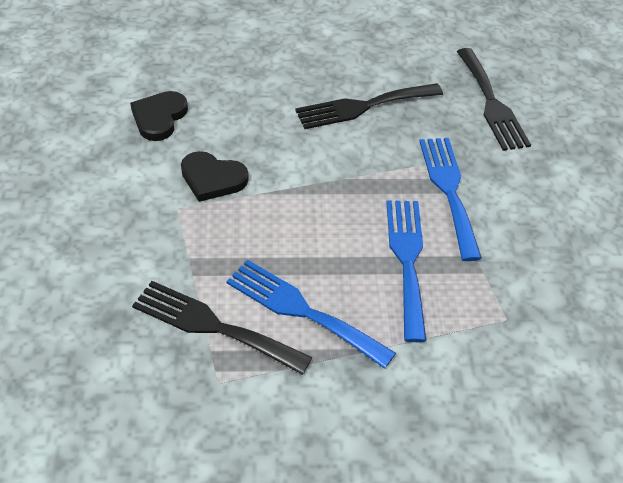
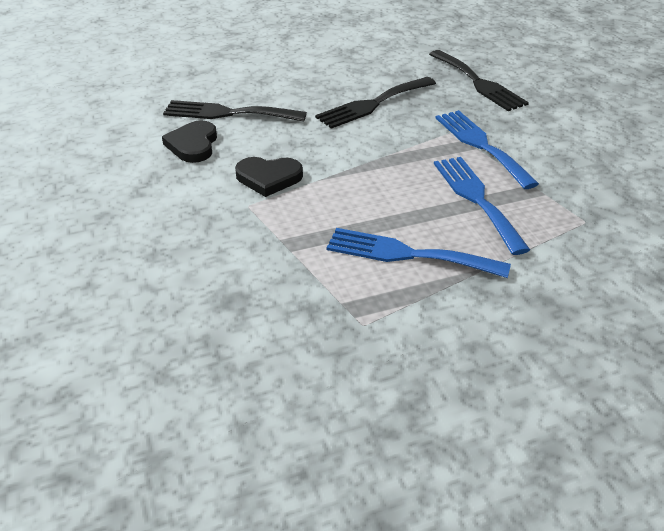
camera: 15 degrees left, 10 degrees down
black fork [132,281,312,375] -> black fork moved to [163,100,307,122]

